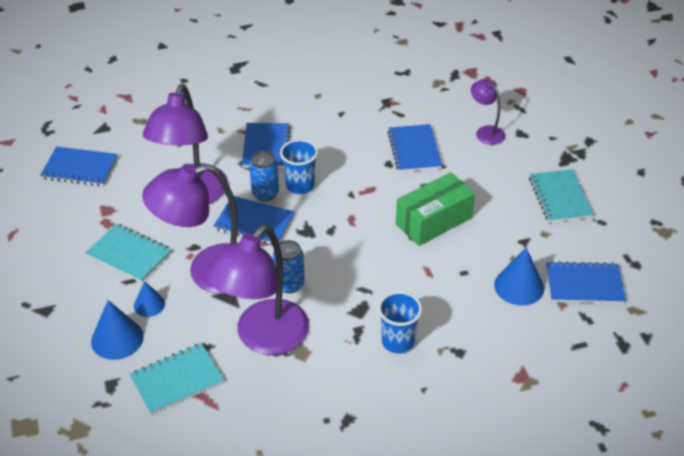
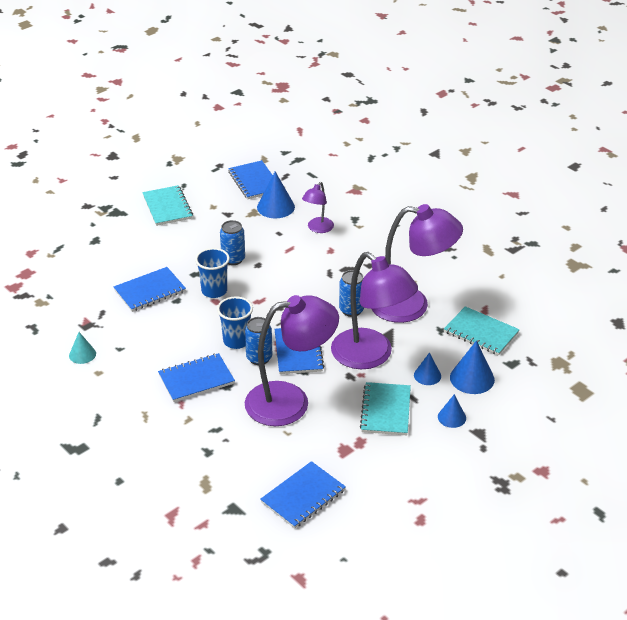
camera: 115 degrees left, 5 degrees down
blue notebook [40,147,118,186] -> blue notebook turned 60 degrees clockwise [260,461,346,528]
blue cup [378,291,422,353] -> blue cup moved to [195,248,230,298]
green box [396,172,475,246] -> blue can [220,220,245,265]
purple lamp [471,79,505,145] -> purple lamp moved to [302,182,334,233]
turquoise notebook [529,169,594,223] -> turquoise notebook turned 75 degrees counterclockwise [142,185,193,226]
none -> turquoise cone [69,332,96,364]
none -> blue cone [438,394,466,428]

